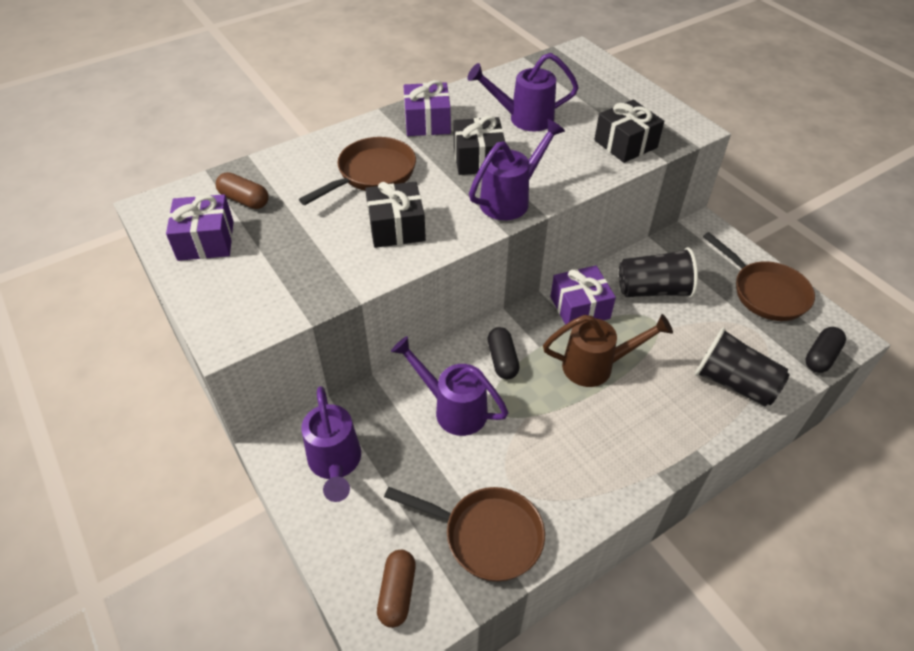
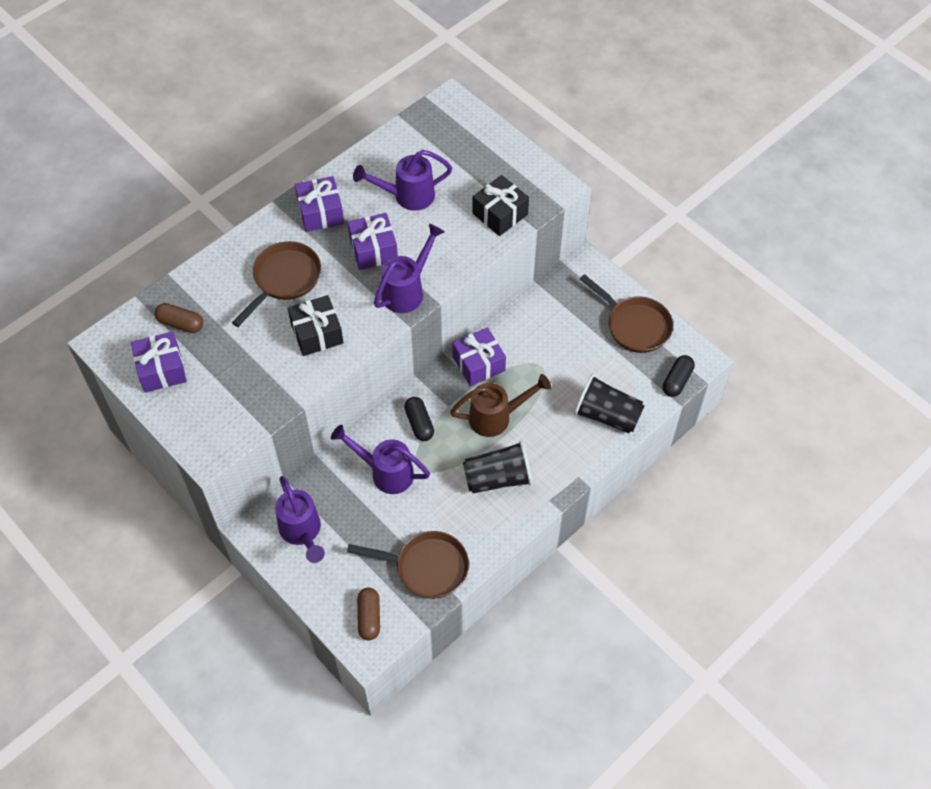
camera: 10 degrees left, 10 degrees up
black gift [454,116,505,175] -> purple gift [348,213,398,270]
black cup [619,247,698,298] -> black cup moved to [463,441,532,493]

